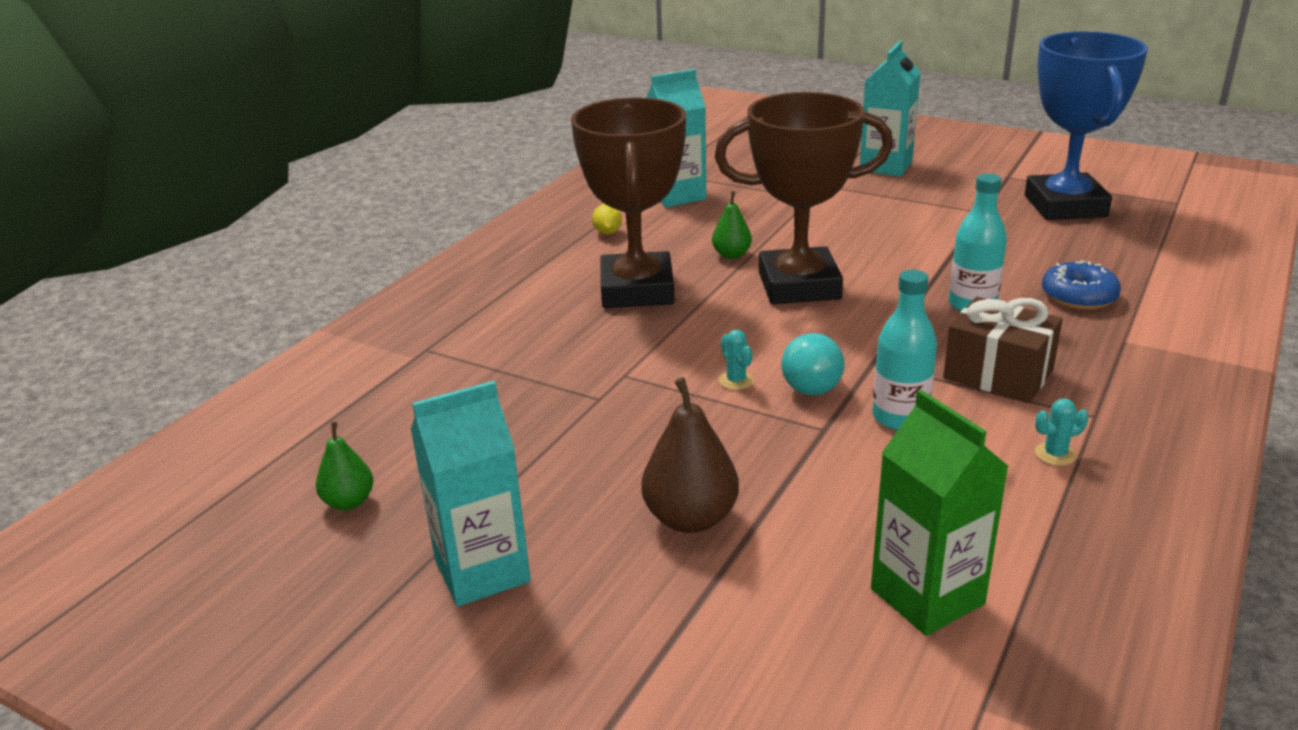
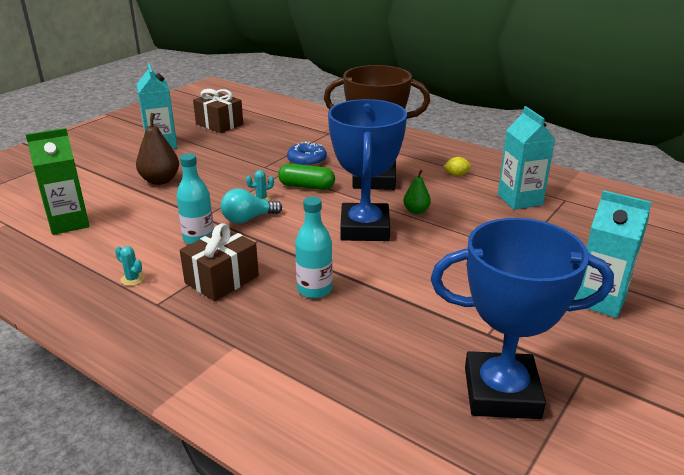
camera: 95 degrees right, 0 degrees up
green pear [316,422,374,510] -> brown gift [193,89,243,133]
brown trophy [715,92,893,304] -> blue trophy [328,99,407,241]
turquoise light bulb [781,333,845,395] -> turquoise light bulb turned 45 degrees counterclockwise [221,188,282,224]
turquoise cactus [1035,399,1089,466] -> turquoise cactus turned 45 degrees counterclockwise [115,246,145,286]
blue donut [1042,260,1121,310] -> blue donut moved to [287,142,327,166]
none -> green capsule [278,163,335,190]

